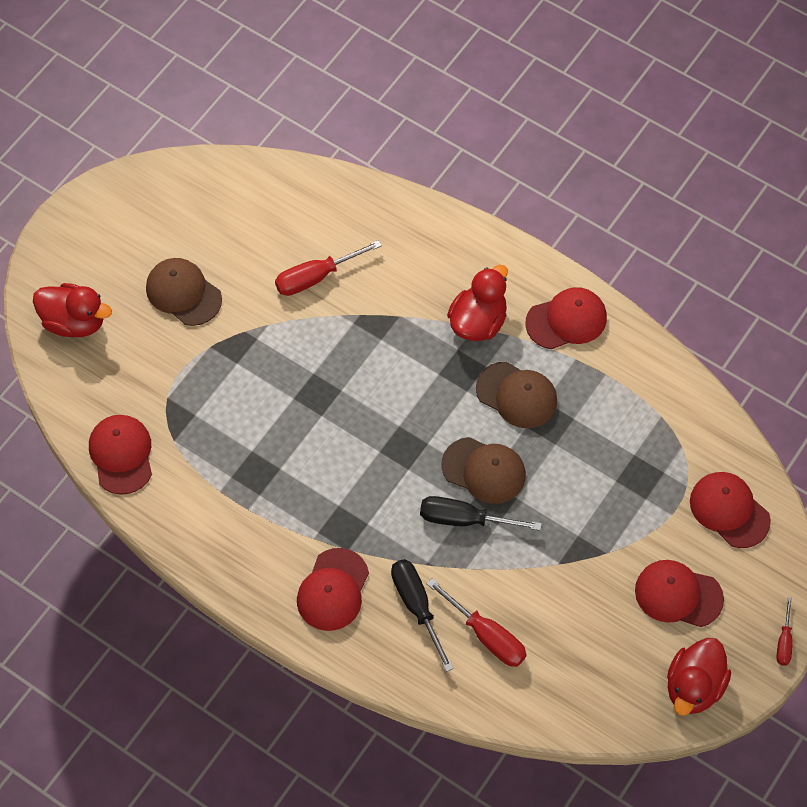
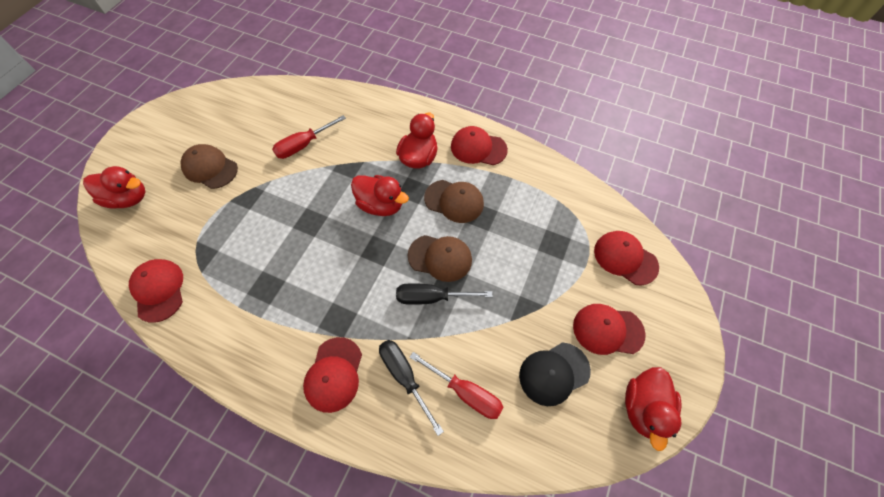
camera: 10 degrees left, 0 degrees up
red cap [526,287,607,349] -> red cap turned 135 degrees counterclockwise [451,126,508,165]
red screwdriver [776,597,793,666] -> none
none -> red duck [351,175,409,216]
none -> black cap [519,342,591,406]

